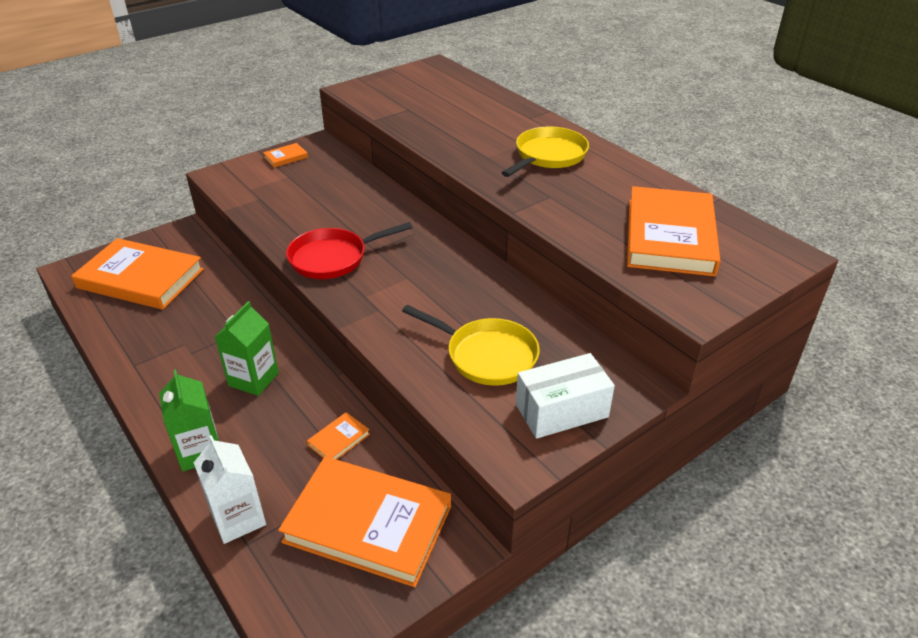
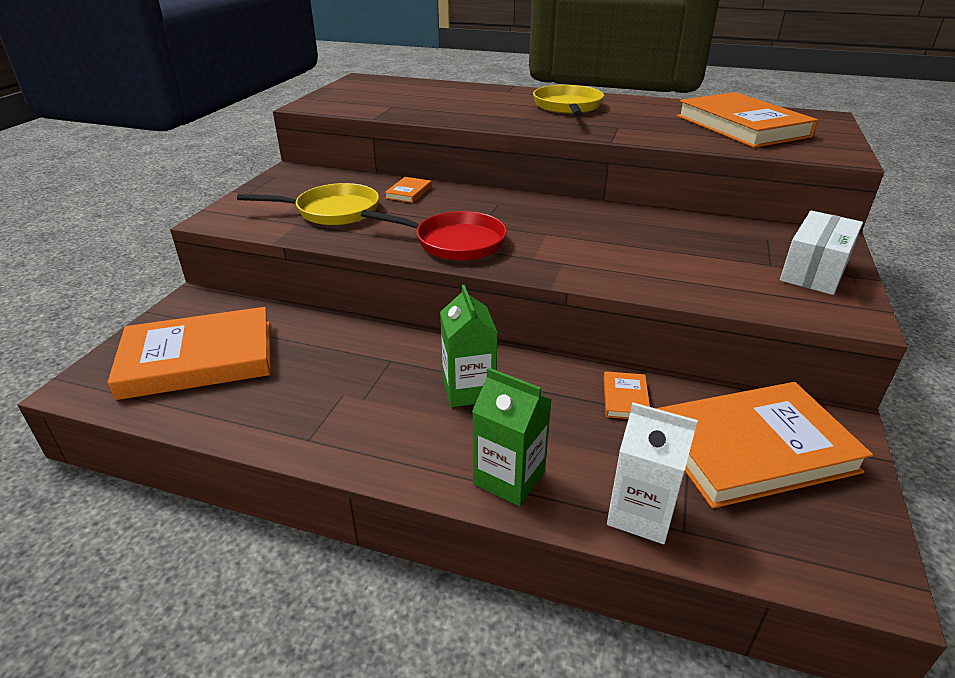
camera: 35 degrees left, 5 degrees down
orange book [263,143,308,168] -> orange book moved to [385,177,432,203]
red pan [286,222,413,279] -> red pan turned 105 degrees counterclockwise [361,210,507,261]
yellow pan [402,305,540,386] -> yellow pan moved to [237,183,379,225]

